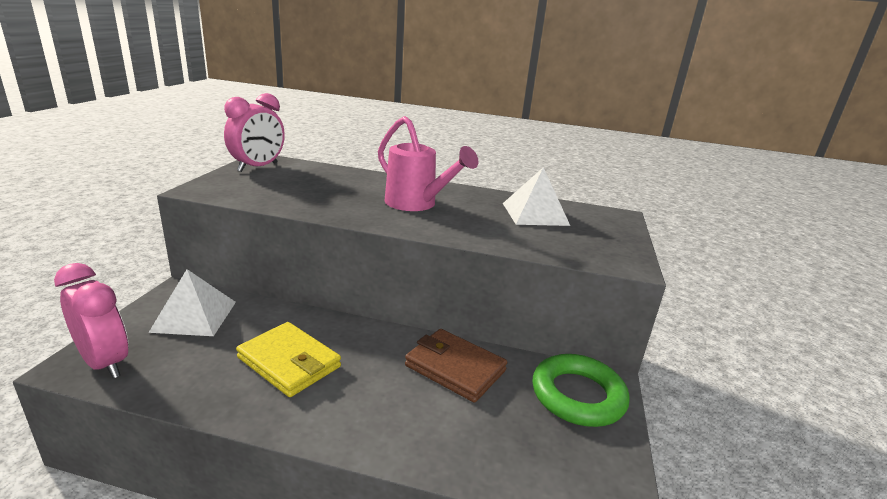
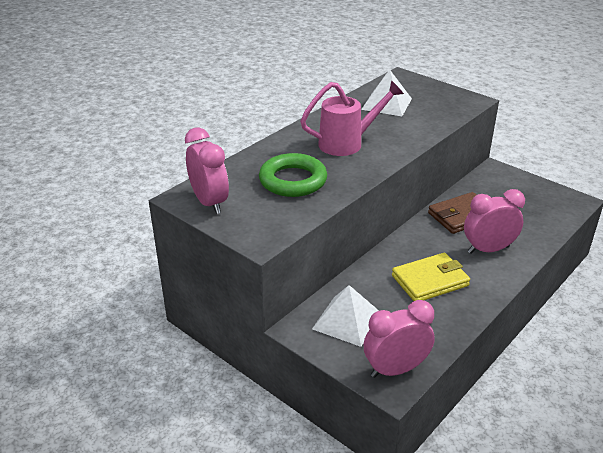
camera: 60 degrees left, 10 degrees up
green ring [533,354,630,427] -> green ring moved to [259,153,327,197]
none -> pink clock [464,189,525,254]

